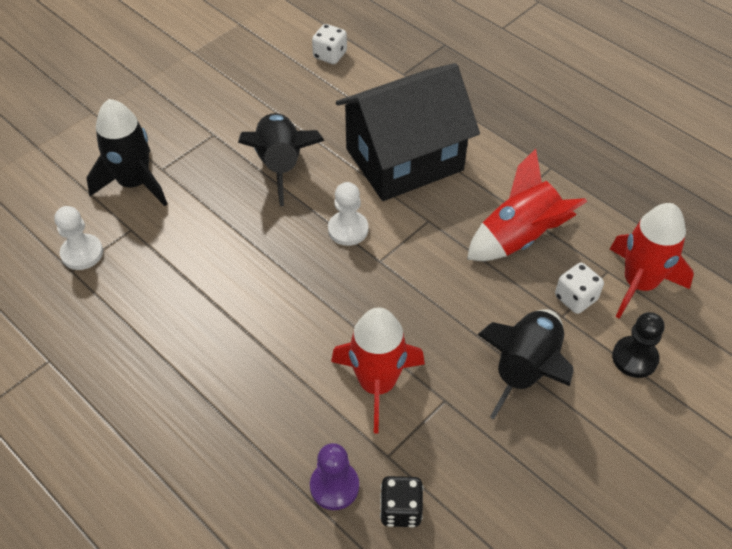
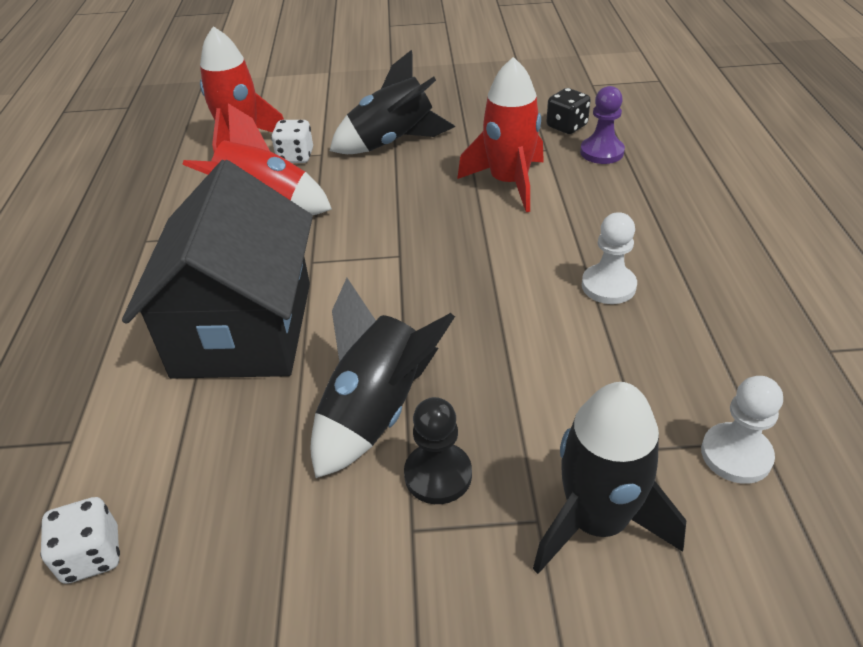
camera: 135 degrees left, 10 degrees down
white pawn [328,182,368,246] -> white pawn moved to [582,212,637,304]
black house [336,63,480,201] -> black house turned 75 degrees clockwise [122,160,313,378]
black pawn [612,312,664,378] -> black pawn moved to [404,397,472,504]

